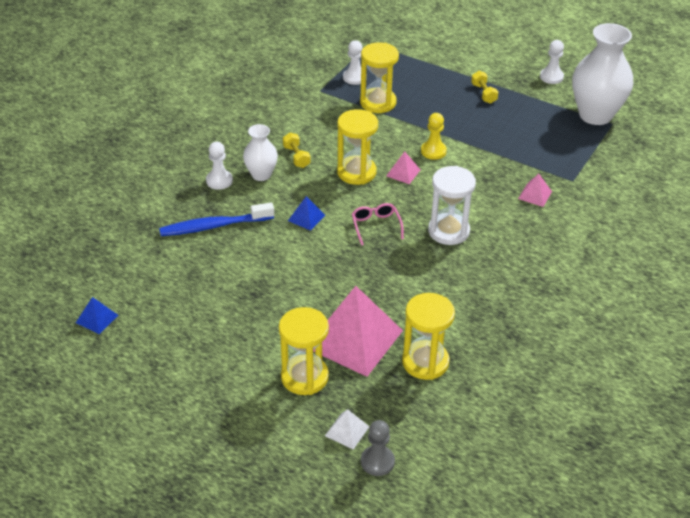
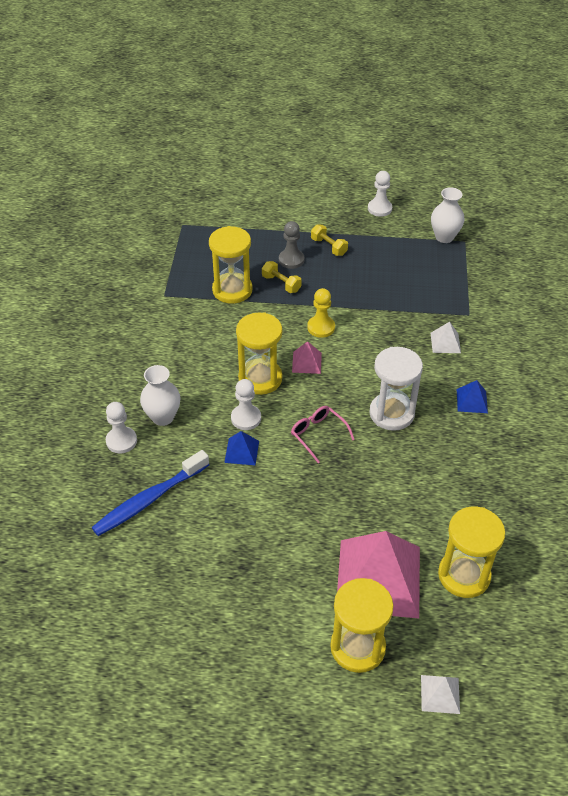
camera: 25 degrees left, 5 degrees up
blue pyramid [76,297,118,334] -> blue pyramid moved to [457,380,488,413]
yellow dumbbell [283,133,310,168] -> yellow dumbbell moved to [262,261,302,293]
white pawn [343,40,367,85] -> white pawn moved to [231,379,261,430]
grey pawn [361,420,395,476] -> grey pawn moved to [279,221,305,269]
pink pyramid [518,174,552,207] -> white pyramid [431,322,461,353]
white vase [572,23,633,125] -> white vase [431,187,464,243], size x0.54

